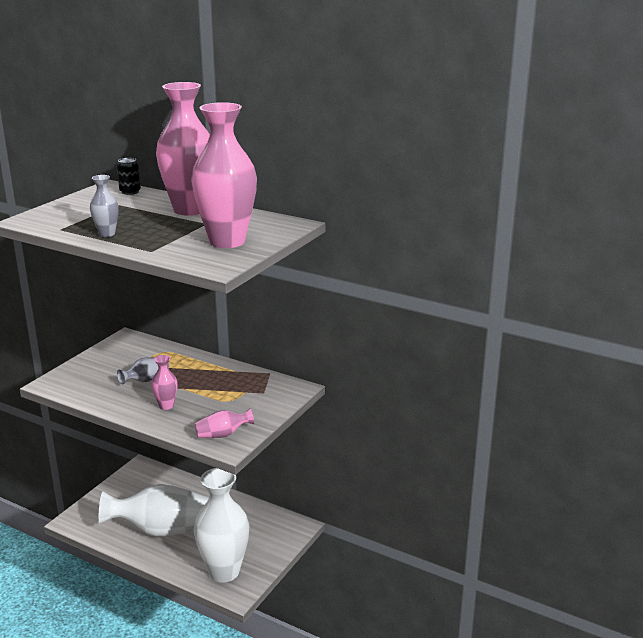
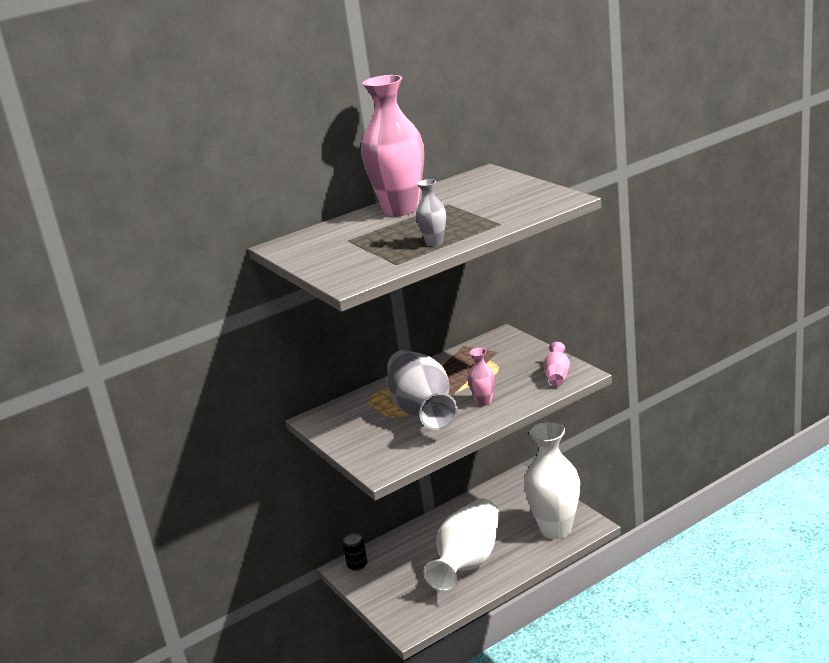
camera: 60 degrees left, 0 degrees up
black can [117,158,141,195] -> black can moved to [343,533,367,571]
grey vase [117,357,169,384] -> grey vase [387,350,458,430], size x2.24
pink vase [191,102,257,248] -> none

